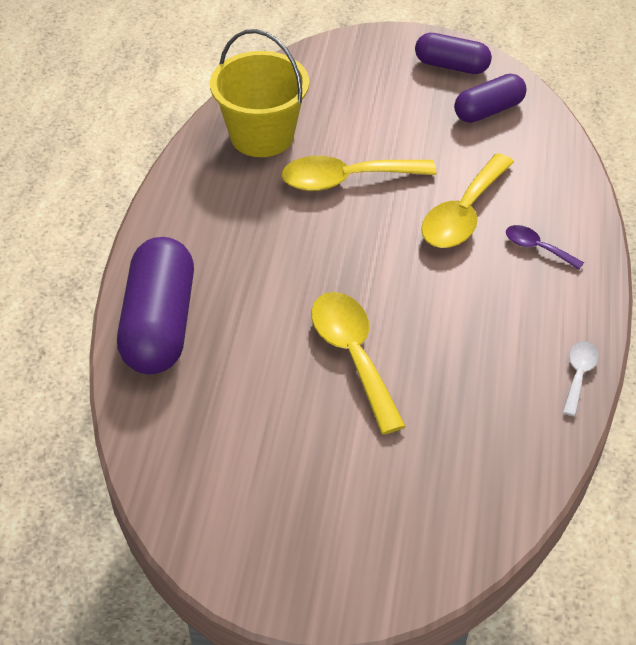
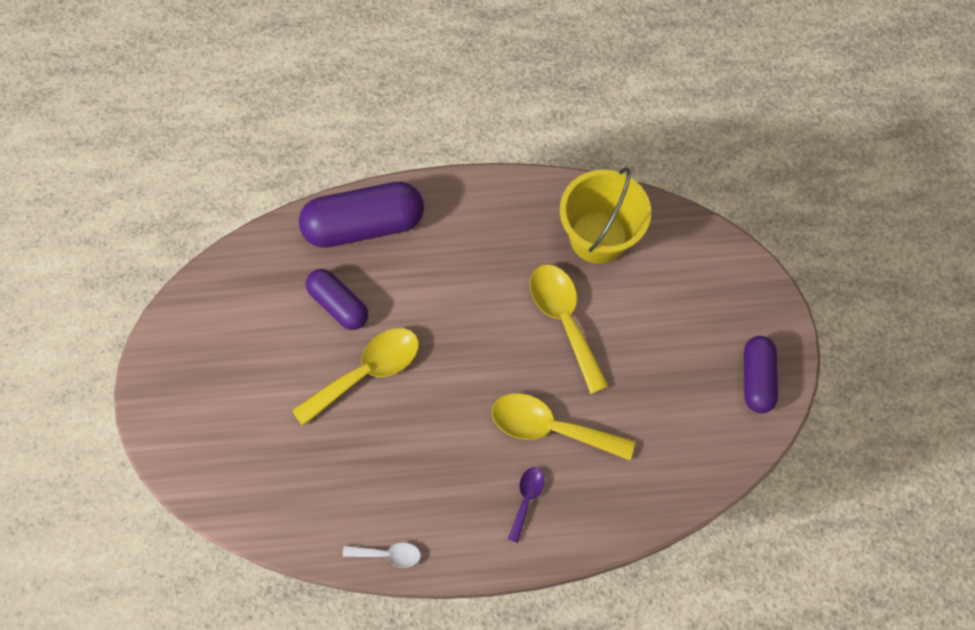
camera: 75 degrees right, 20 degrees up
purple capsule [454,74,527,123] -> purple capsule moved to [306,269,368,330]

